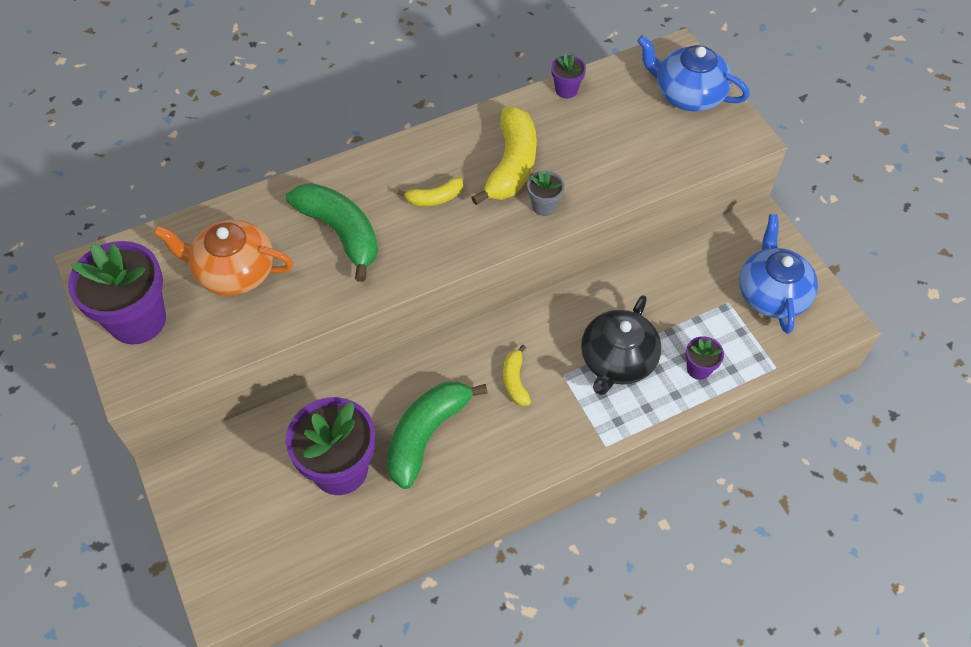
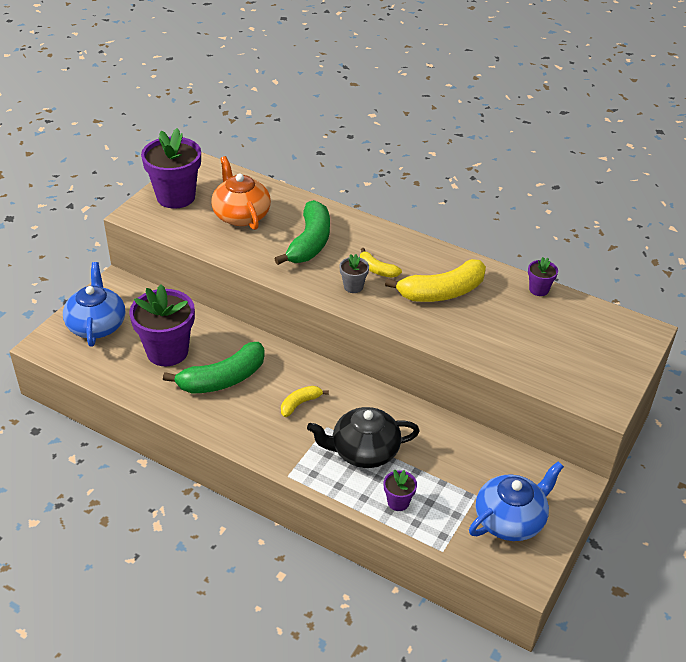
camera: 55 degrees right, 15 degrees down
green banana [387,381,488,489] -> green banana turned 150 degrees clockwise [163,342,265,394]
grey flower pot [527,171,565,216] -> grey flower pot moved to [339,254,369,293]
blue teapot [637,35,750,112] -> blue teapot moved to [63,262,125,347]

